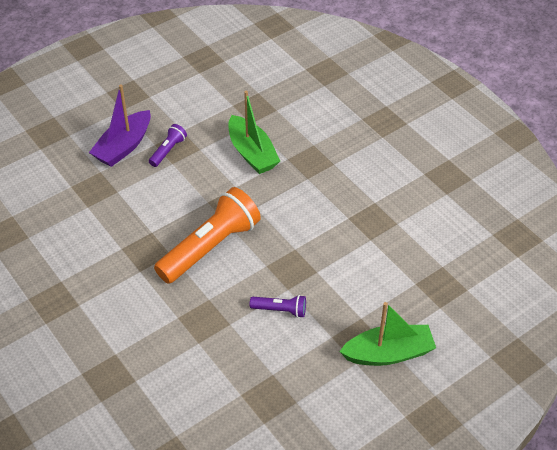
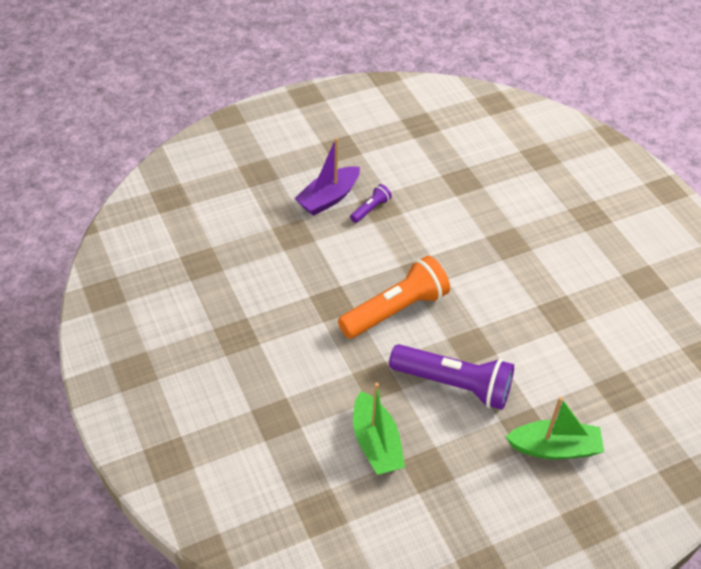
camera: 10 degrees right, 0 degrees up
green boat [228,91,280,174] -> green boat moved to [353,382,405,475]
purple flashlight [250,295,306,318] -> purple flashlight [389,344,514,410], size x2.18

